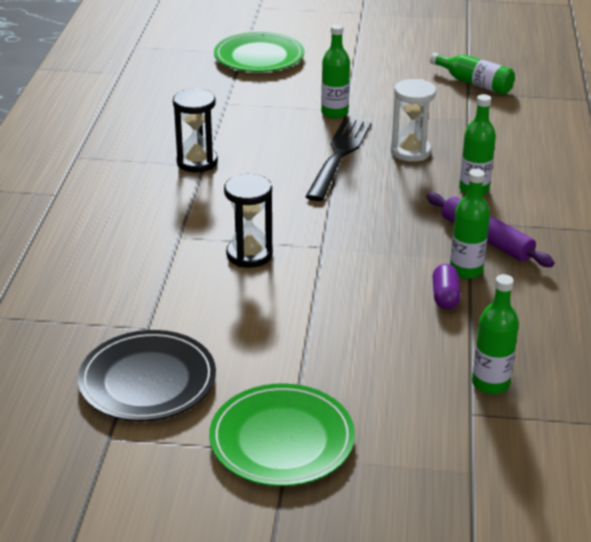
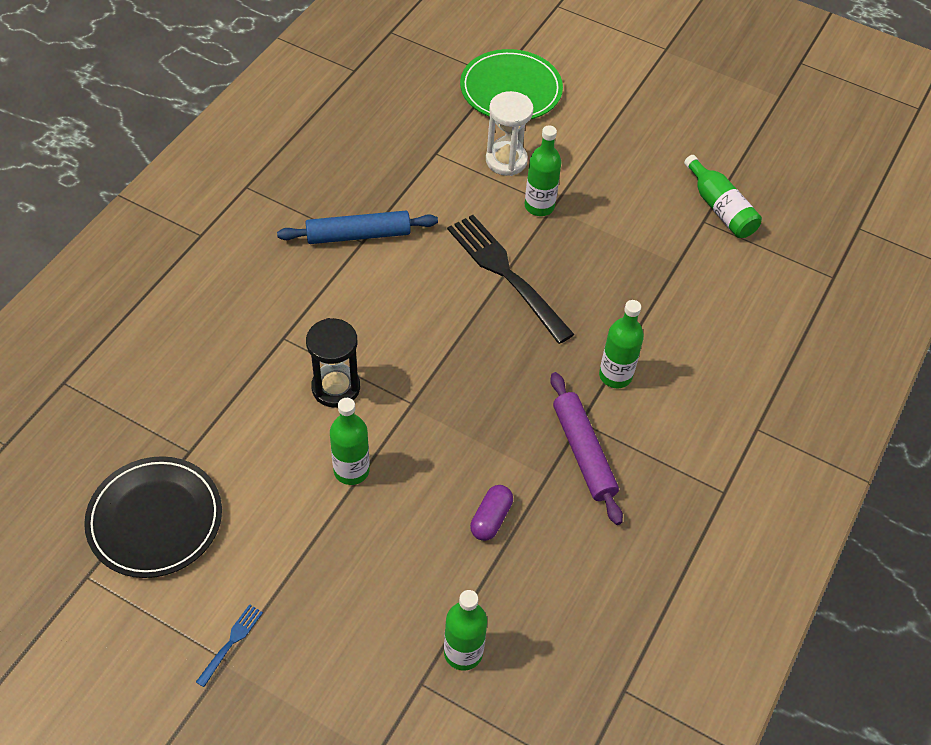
camera: 20 degrees right, 20 degrees up
black hourglass [173,88,218,172] -> blue rolling pin [277,211,438,244]
green plate [209,383,355,486] -> blue fork [196,604,263,687]
black fork [305,118,371,201] -> black fork turned 75 degrees counterclockwise [447,215,575,344]
white hourglass [391,79,436,162] -> white hourglass moved to [486,91,534,176]
green bottle [450,169,490,279] -> green bottle moved to [330,398,370,485]

